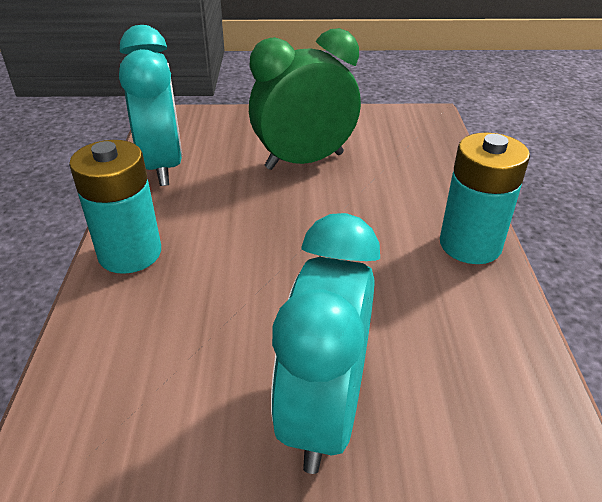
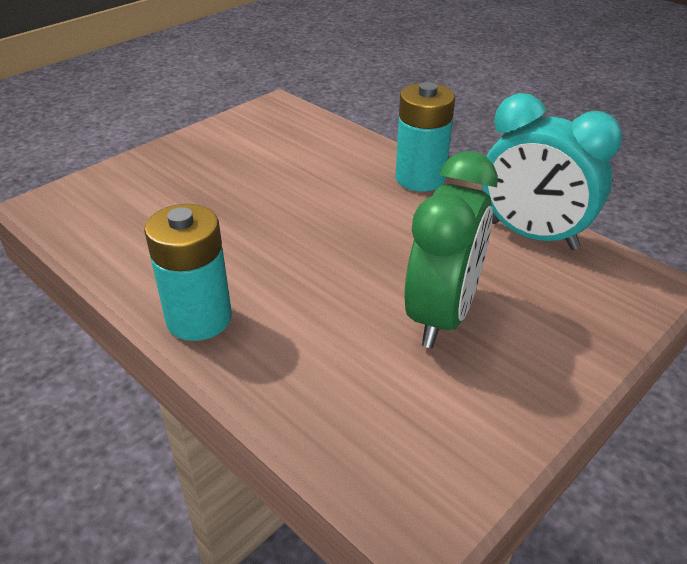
camera: 135 degrees right, 0 degrees up
turquoise clock [271,213,380,474] -> none

